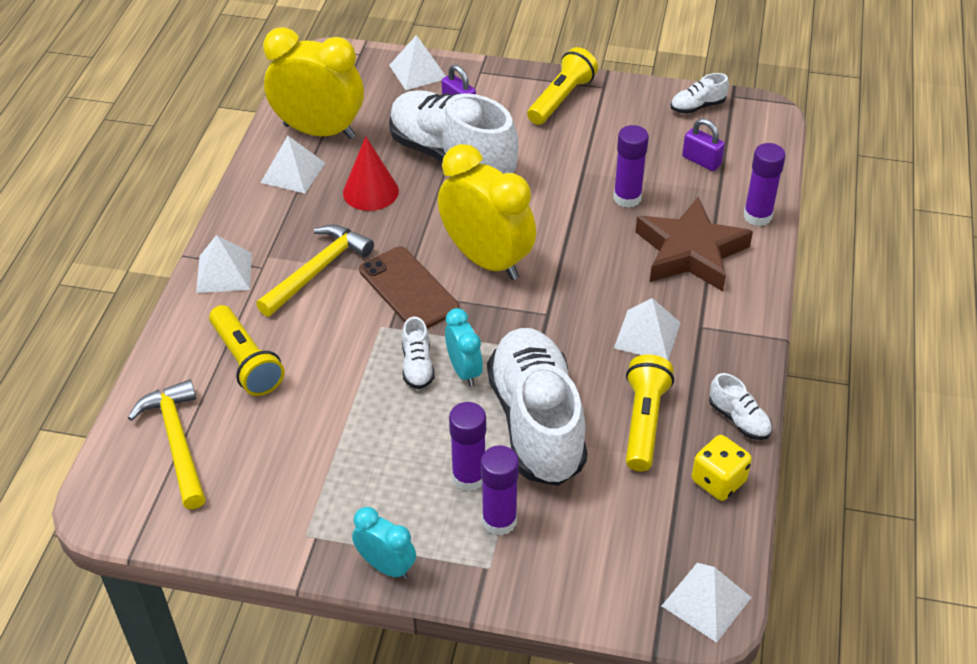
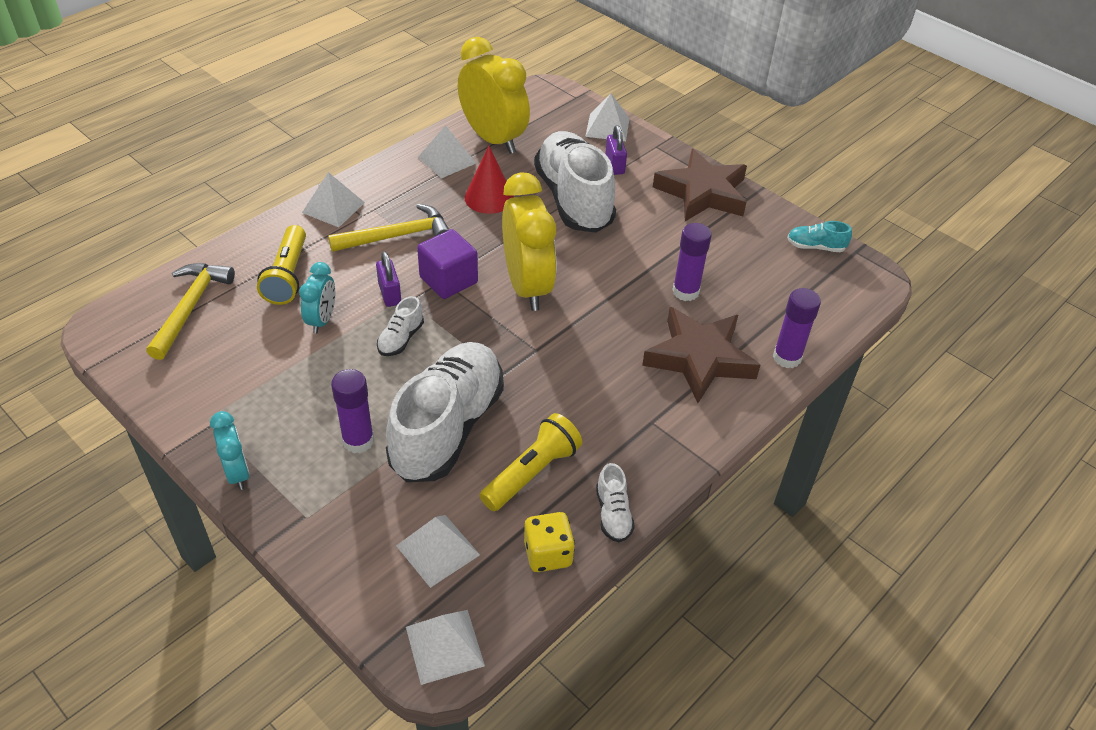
camera: 30 degrees right, 0 degrees up
brown phone [359,246,459,329] -> purple cube [417,229,478,299]
turquoise clock [445,308,483,387] -> turquoise clock moved to [299,262,335,334]
purple glue stick [481,445,519,536] -> none
yellow flashlight [527,47,598,125] -> brown star [653,149,747,221]
white pyramid [614,298,681,360] -> white pyramid moved to [396,515,480,588]
white shoe [671,73,729,114] -> turquoise shoe [787,221,852,252]
purple padlock [682,118,725,171] -> purple padlock moved to [376,252,401,307]

